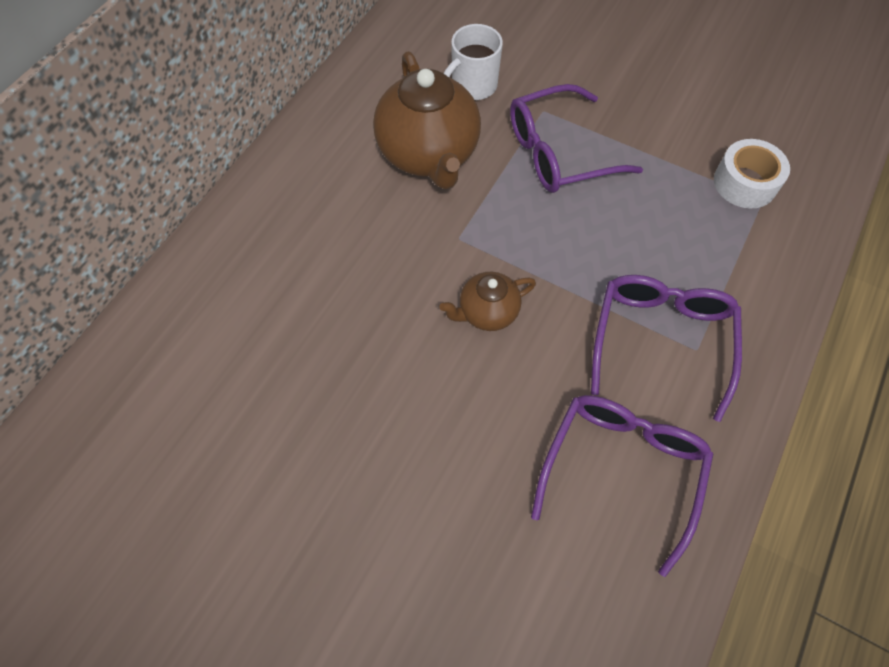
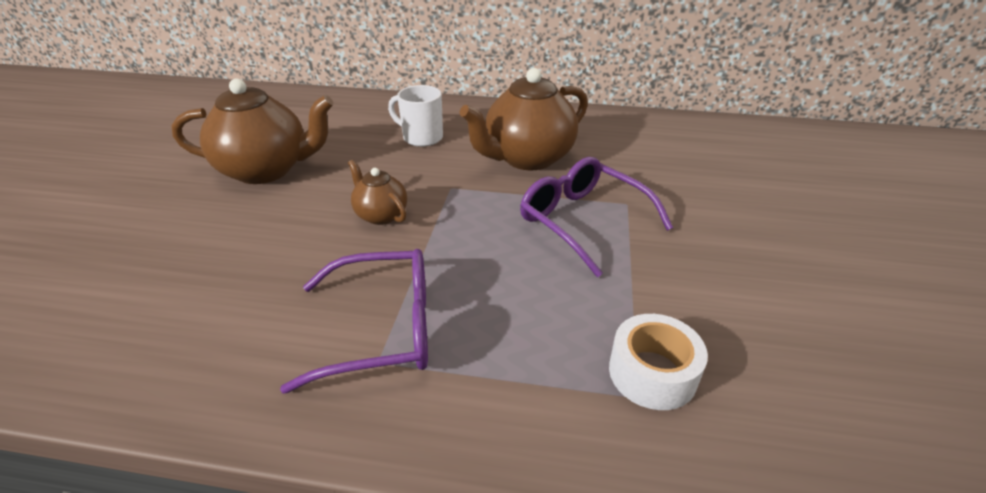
camera: 70 degrees right, 25 degrees down
white mug [444,24,503,100] -> white mug moved to [388,85,443,147]
purple glasses [531,395,713,577] -> none
none -> brown teapot [171,78,334,184]

